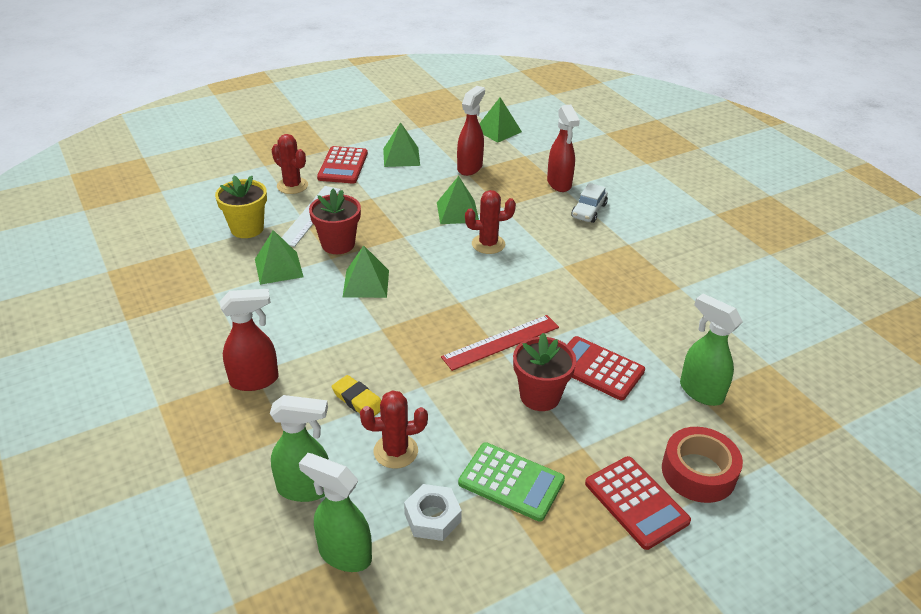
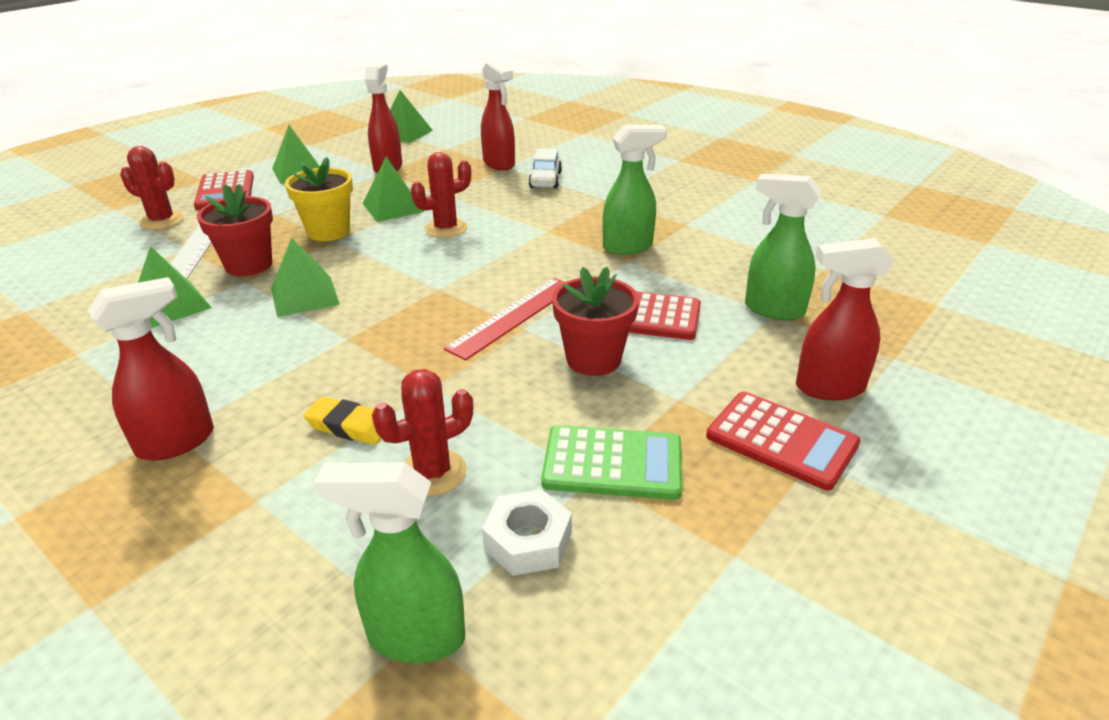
camera: 20 degrees left, 5 degrees down
yellow flower pot [215,175,267,238] -> yellow flower pot moved to [285,157,353,241]
green spray bottle [270,395,329,502] -> green spray bottle moved to [603,125,667,255]
red tape [662,427,743,503] -> red spray bottle [796,238,894,400]

